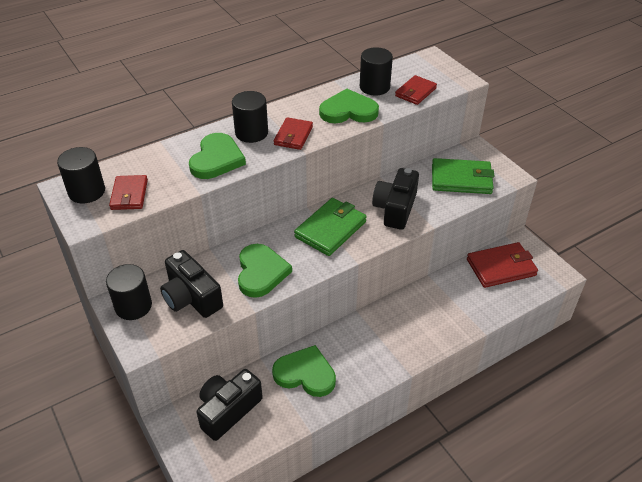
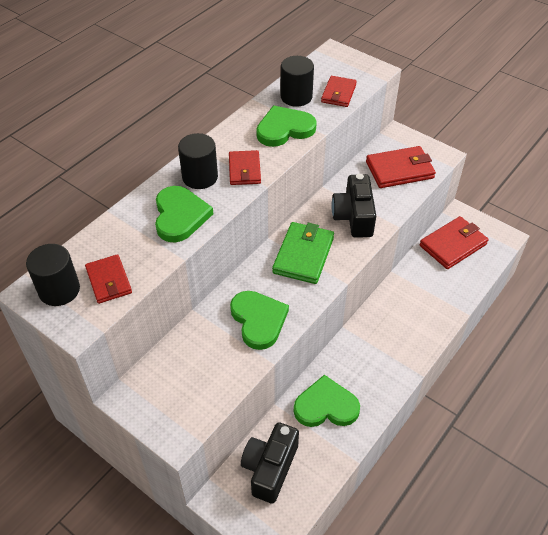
camera: 20 degrees left, 5 degrees up
black cylinder [106,264,152,320] -> none
black camera [160,250,223,318] -> none
green wallet [432,158,495,194] -> red wallet [366,146,436,188]

